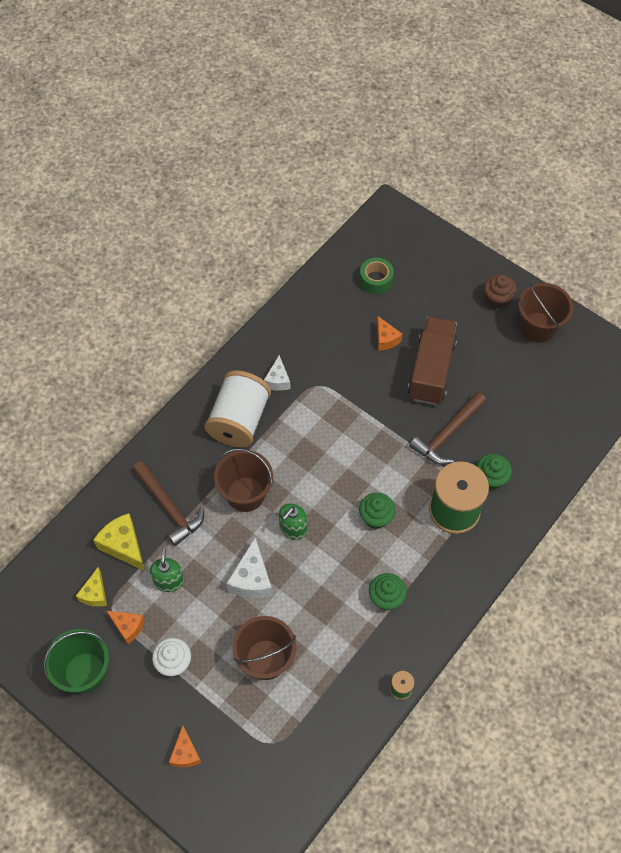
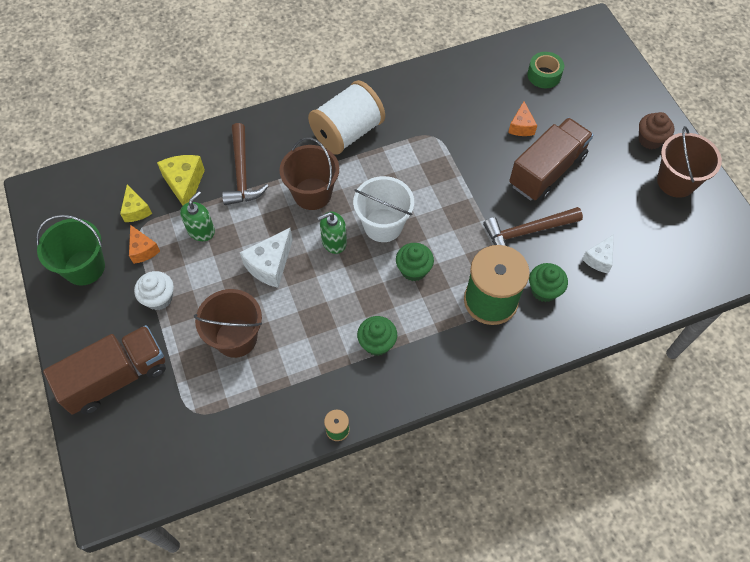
camera: 30 degrees right, 0 degrees up
yellow cheese [76,567,107,607] -> yellow cheese turned 60 degrees counterclockwise [120,185,152,222]
orange cheese [169,726,202,768] -> brown truck [43,325,166,415]
white cheese [264,355,290,391] -> white cheese moved to [582,235,614,273]
none -> white bucket [353,176,414,242]

